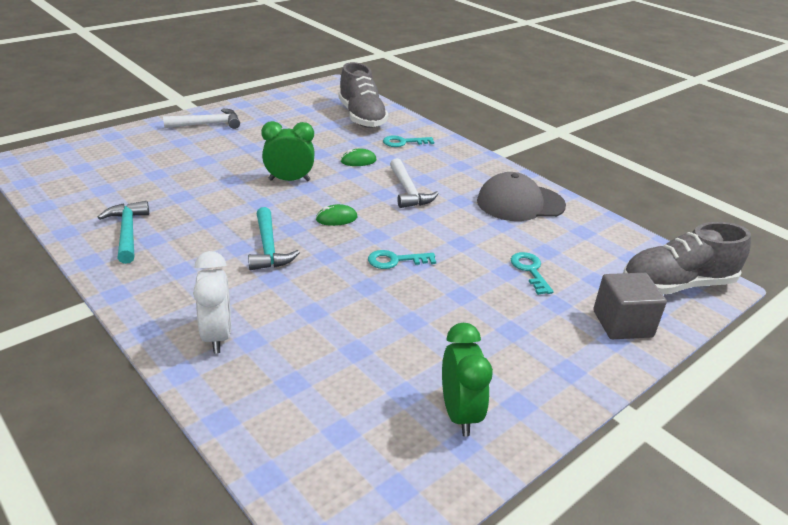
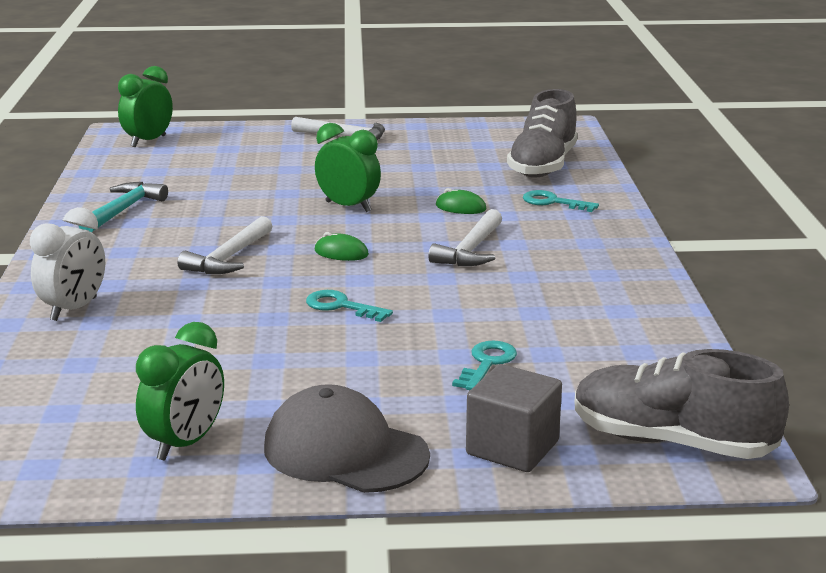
camera: 40 degrees right, 10 degrees down
turquoise hammer [248,207,300,270] -> white hammer [177,216,273,274]
grey cap [477,172,566,221] -> grey cap moved to [264,384,430,493]
none -> green clock [118,66,173,147]

